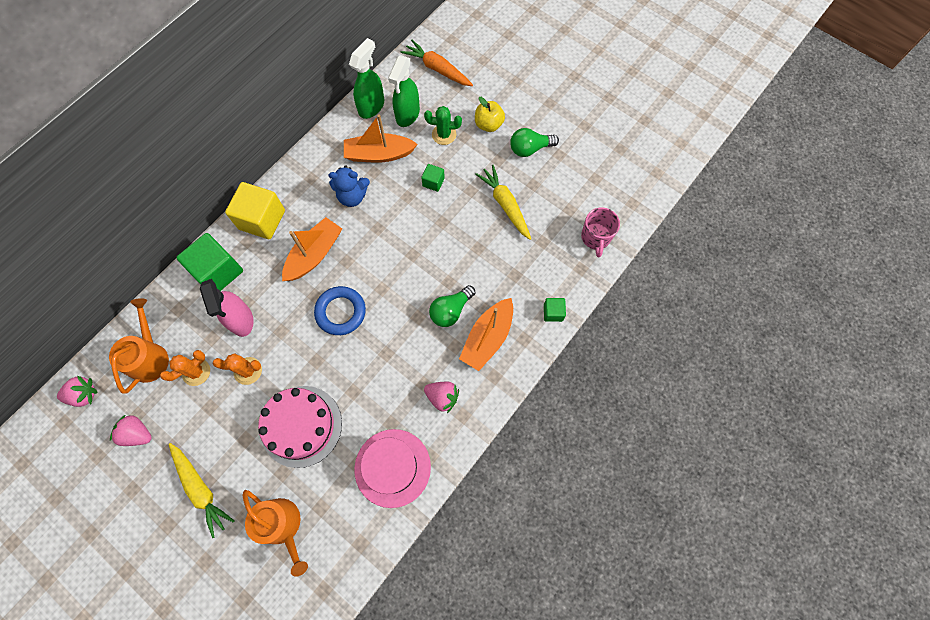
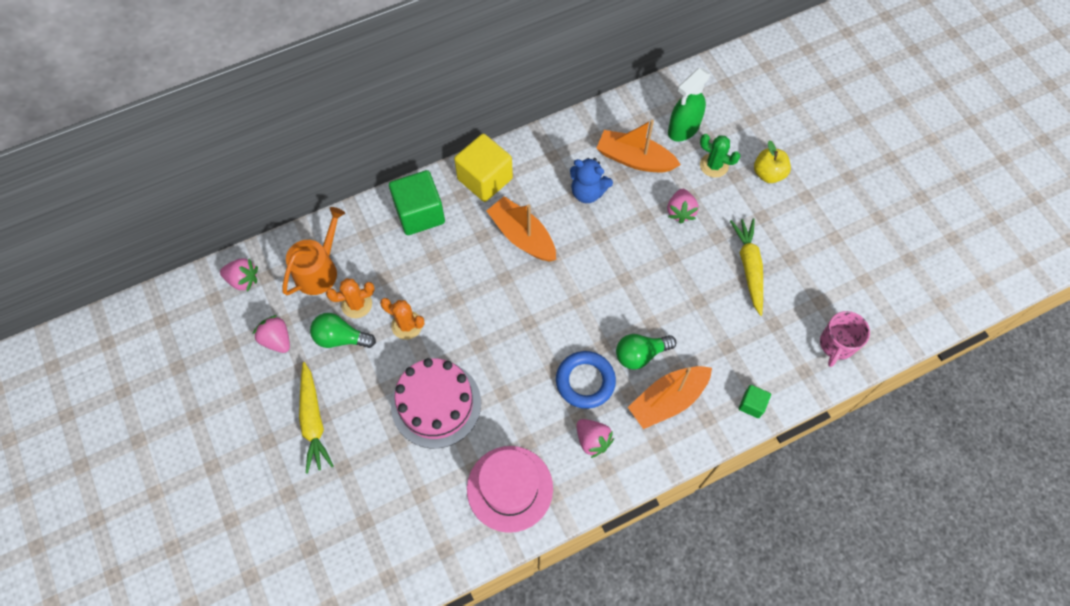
camera: 25 degrees right, 5 degrees down
pink spray bottle [200,279,254,337] -> none
orange watering can [242,490,308,577] -> none
orange boat [282,217,342,281] -> orange boat turned 105 degrees counterclockwise [487,196,556,262]
blue ring [314,286,366,335] -> blue ring moved to [556,351,616,409]
green spray bottle [349,38,384,119] -> none
orange carrot [401,40,473,86] -> none
green cube [421,164,445,192] -> pink strawberry [667,189,699,224]
green light bulb [510,128,559,157] -> green light bulb moved to [310,313,376,348]

